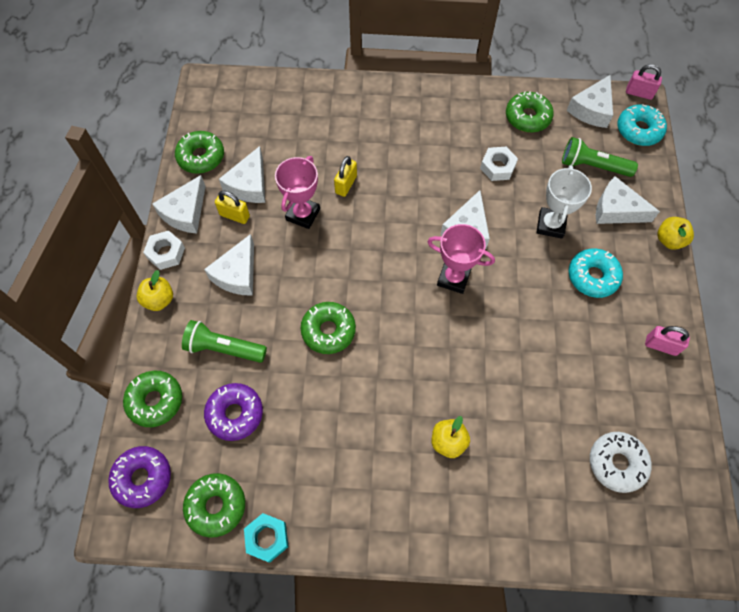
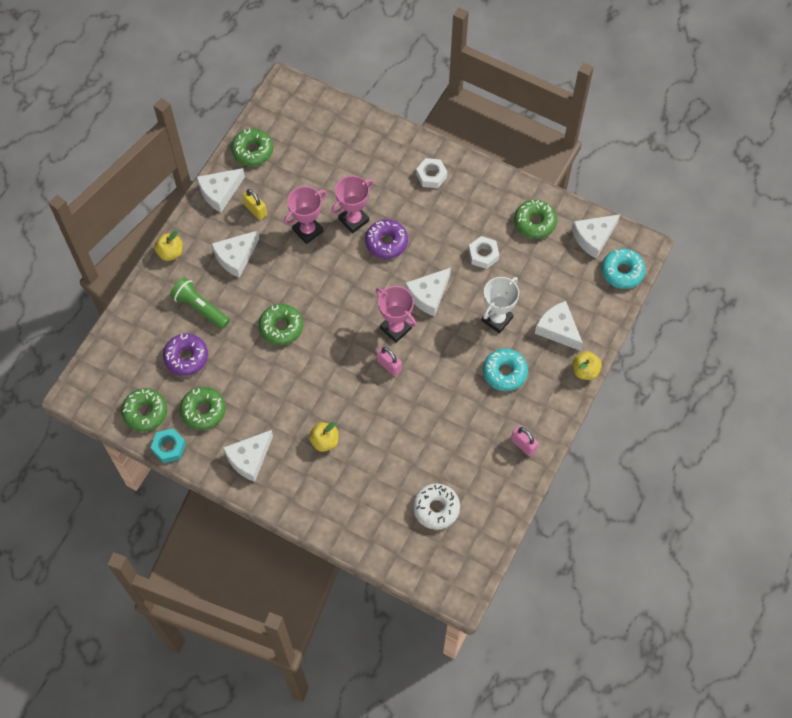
camera: 25 degrees right, 0 degrees up
purple donut [108,446,171,508] -> purple donut moved to [365,219,408,259]
green donut [123,371,182,427] -> green donut moved to [180,387,226,430]
white nut [143,231,185,270] -> white nut moved to [416,158,447,188]
white cheese [219,146,265,203] -> white cheese moved to [223,430,273,482]
yellow padlock [334,156,357,197] -> pink trophy [331,176,374,233]
green flashlight [562,137,638,177] -> none
pink padlock [626,64,662,100] -> pink padlock moved to [377,346,402,377]

